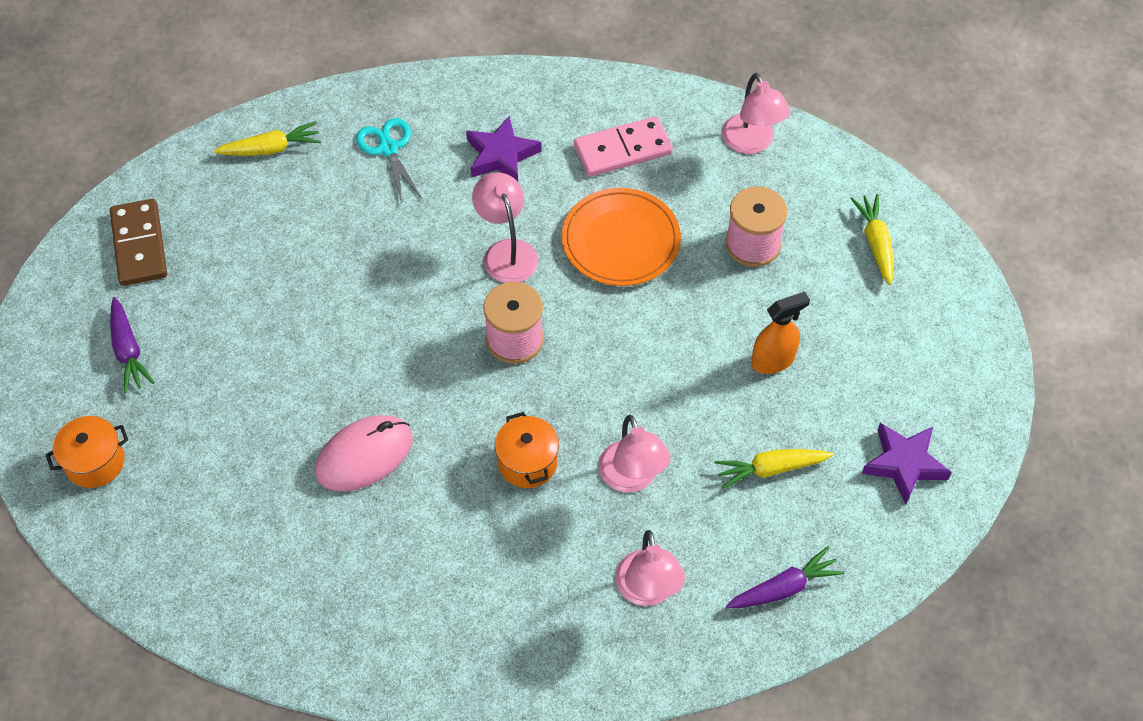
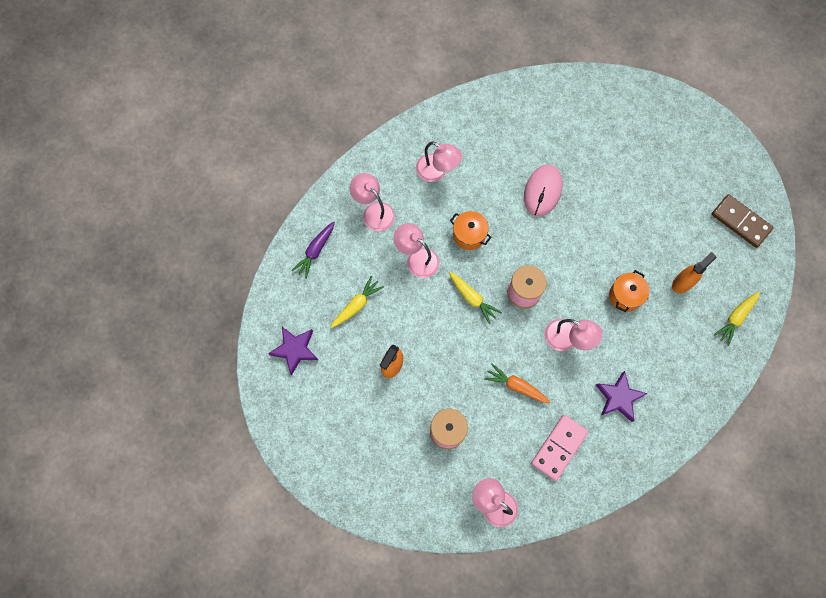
camera: 145 degrees right, 15 degrees up
orange pot [46,416,128,488] -> orange pot moved to [609,270,649,312]
purple carrot [110,297,155,393] -> none
turquoise scissors [356,118,422,203] -> none
orange plate [562,188,681,286] -> orange carrot [484,364,550,403]
yellow carrot [850,194,893,285] -> yellow carrot moved to [449,272,502,324]
none -> pink lamp [416,141,462,182]
none -> orange spray bottle [672,252,716,294]

